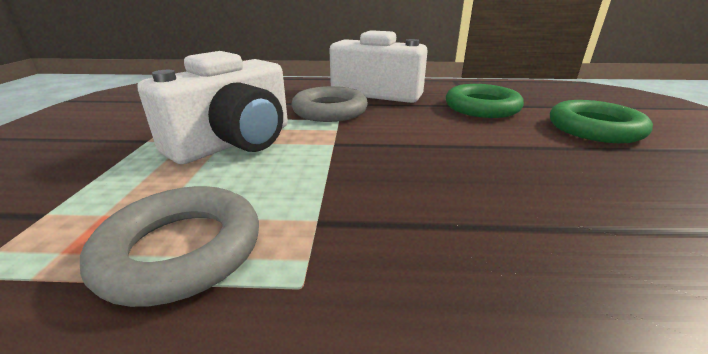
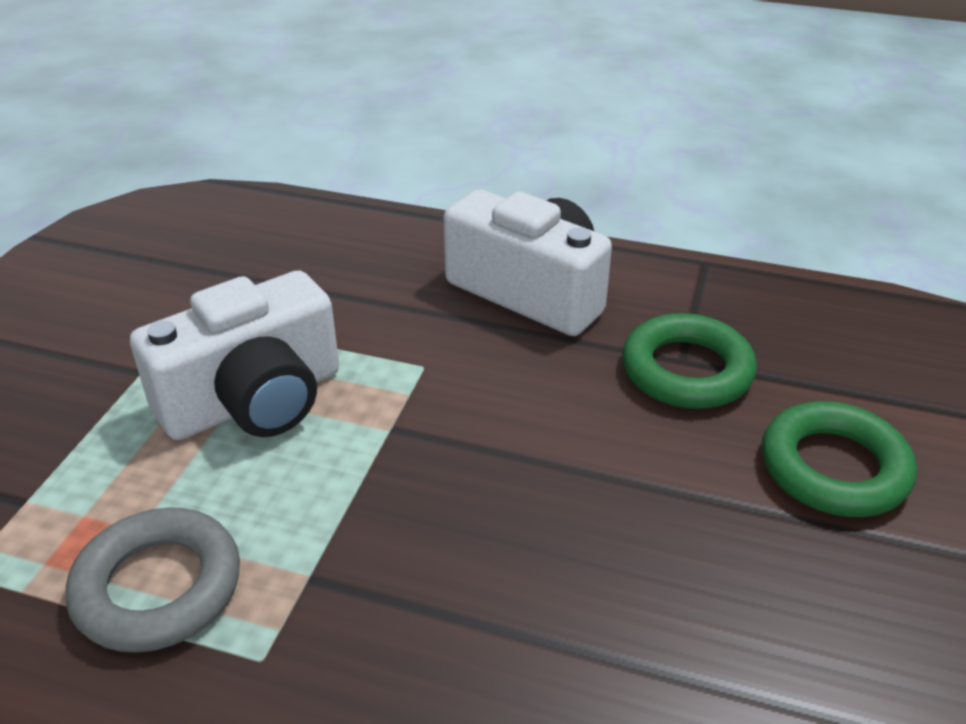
camera: 15 degrees right, 10 degrees up
grey ring [291,86,368,122] -> none

